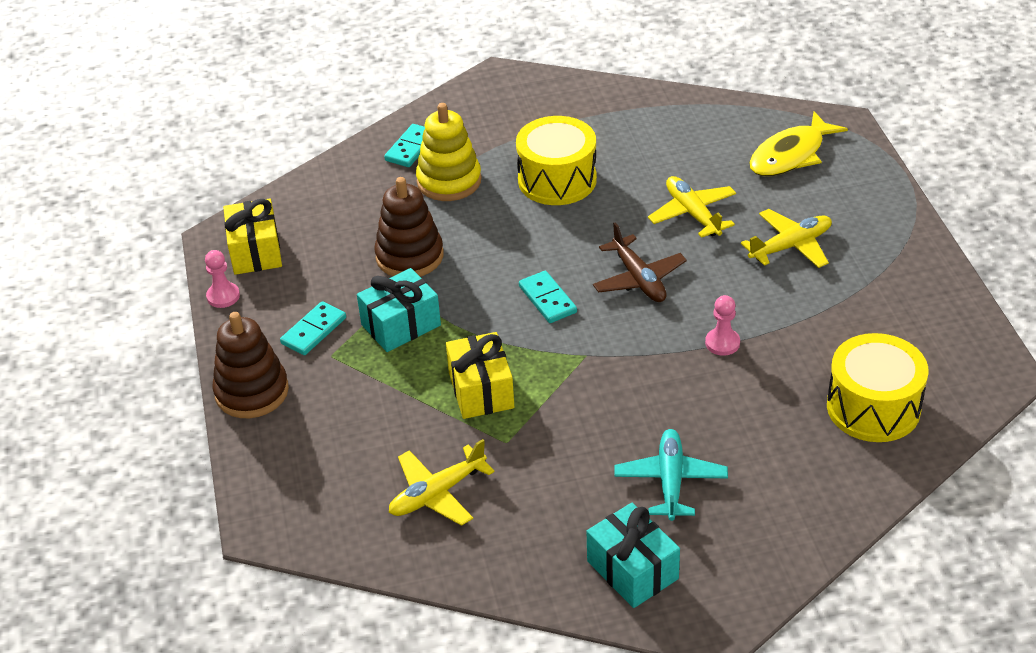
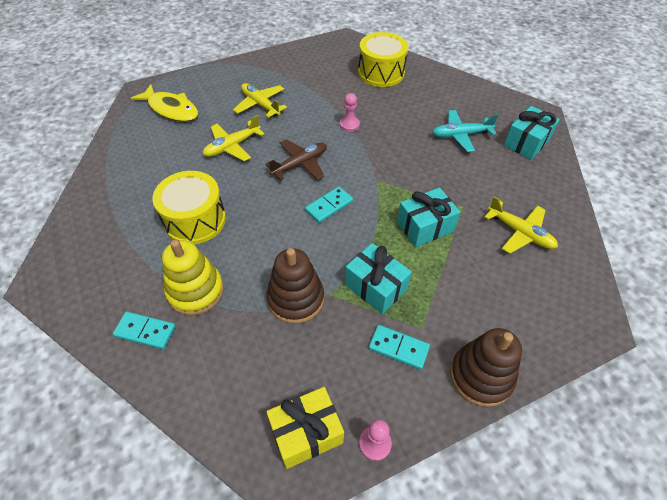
camera: 105 degrees left, 10 degrees up
yellow gift [446,332,514,419] -> turquoise gift [397,188,460,247]

